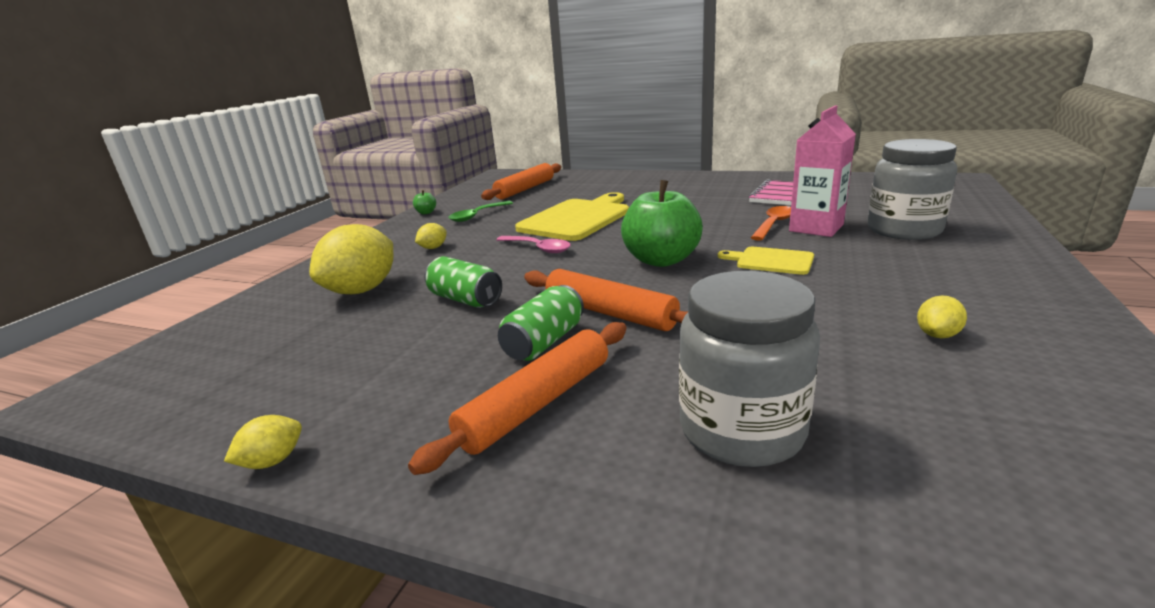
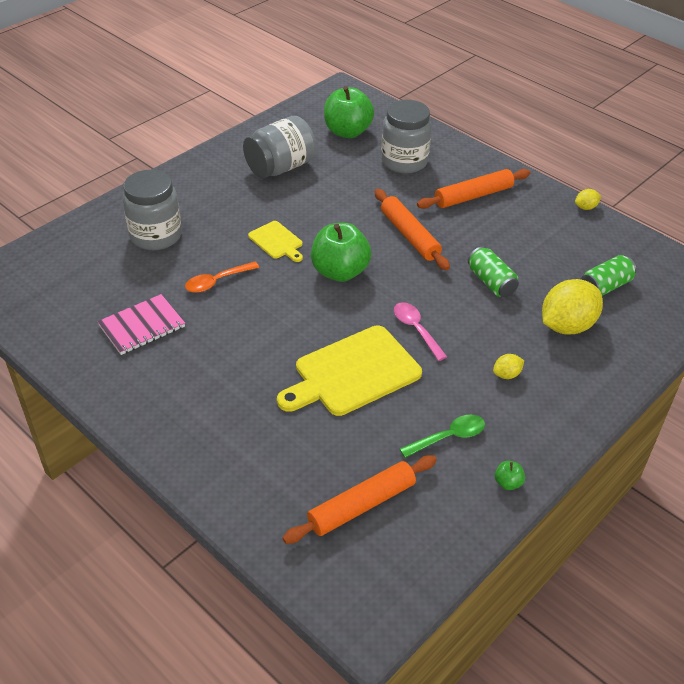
camera: 160 degrees left, 20 degrees up
green can [498,285,584,361] -> green can moved to [581,255,636,296]
pink carton [789,105,856,237] -> none
yellow lemon [917,295,967,338] -> grey jar [243,116,316,178]
none -> green apple [324,86,374,138]

